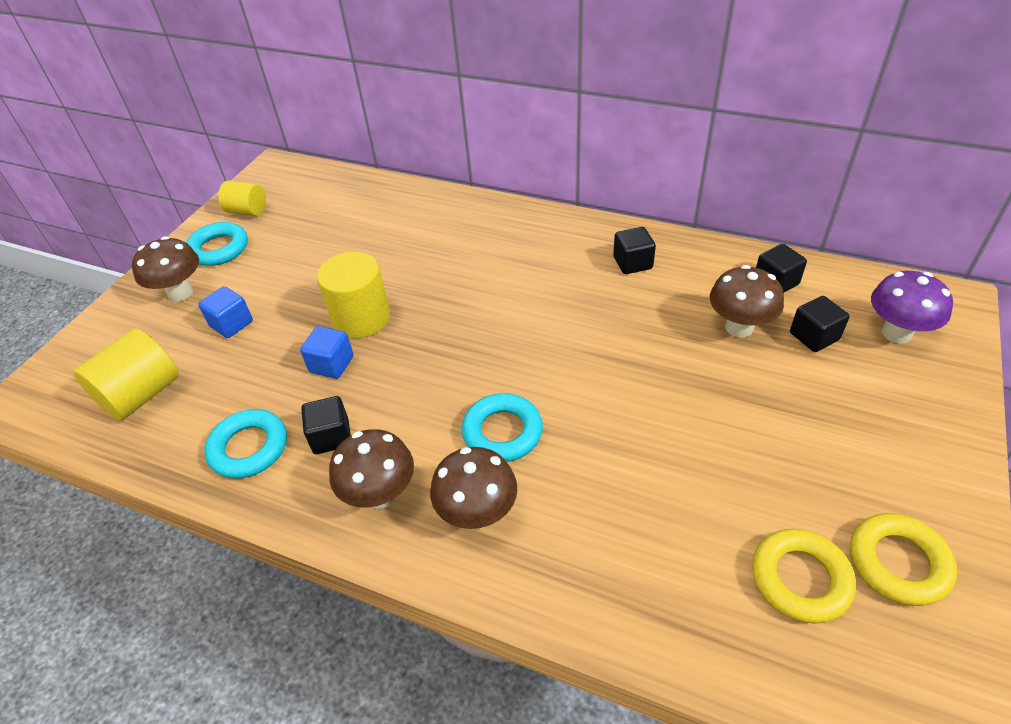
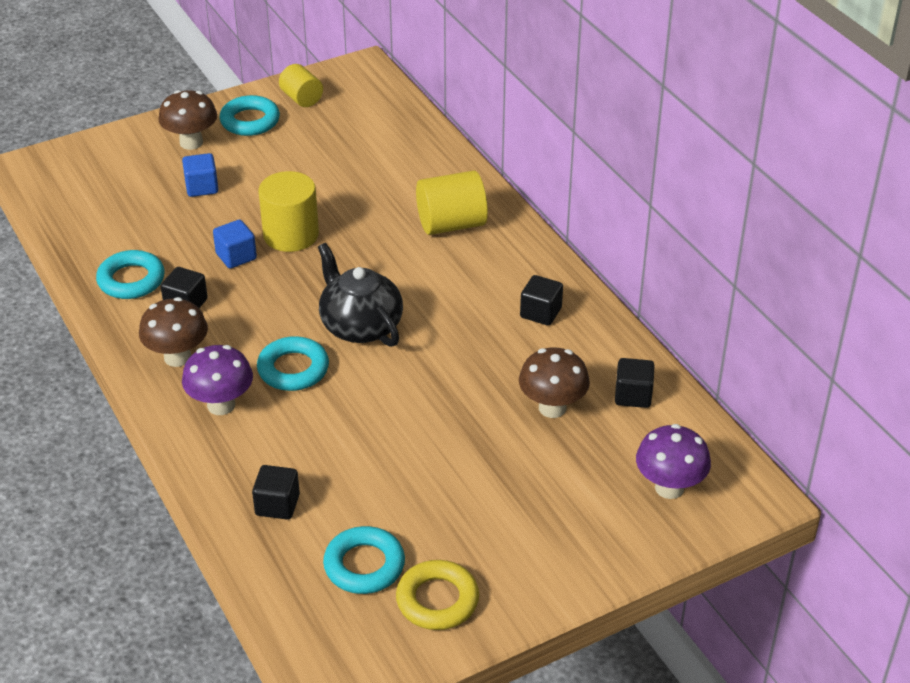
camera: 35 degrees right, 5 degrees down
yellow cylinder [73,328,179,421] -> yellow cylinder moved to [416,170,488,235]
brown mushroom [430,447,518,529] -> purple mushroom [182,345,253,415]
yellow ring [752,529,856,624] -> turquoise ring [323,526,405,594]
black cube [790,296,849,352] -> black cube moved to [252,465,300,520]
none -> black teapot [318,243,403,347]

